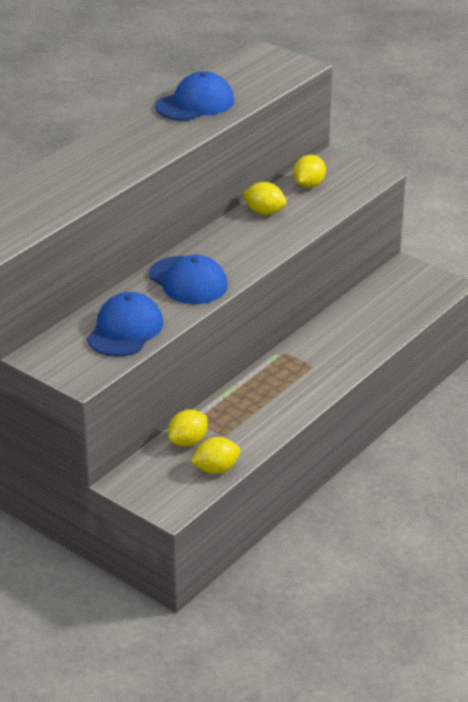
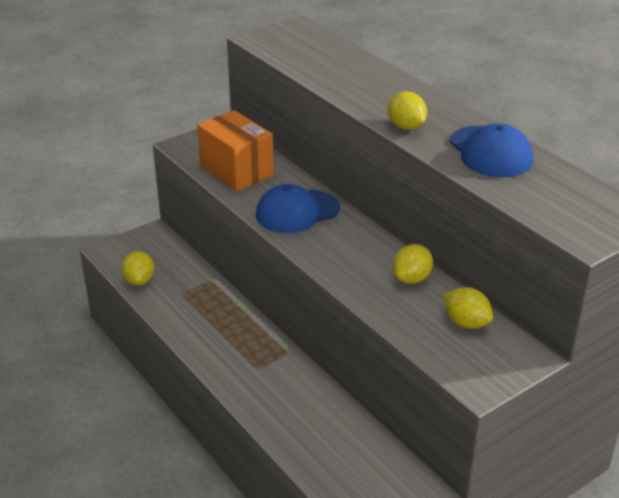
camera: 105 degrees right, 0 degrees up
blue cap [87,292,163,356] -> orange box [197,110,274,191]
yellow lemon [168,409,208,447] -> yellow lemon moved to [388,91,427,130]

